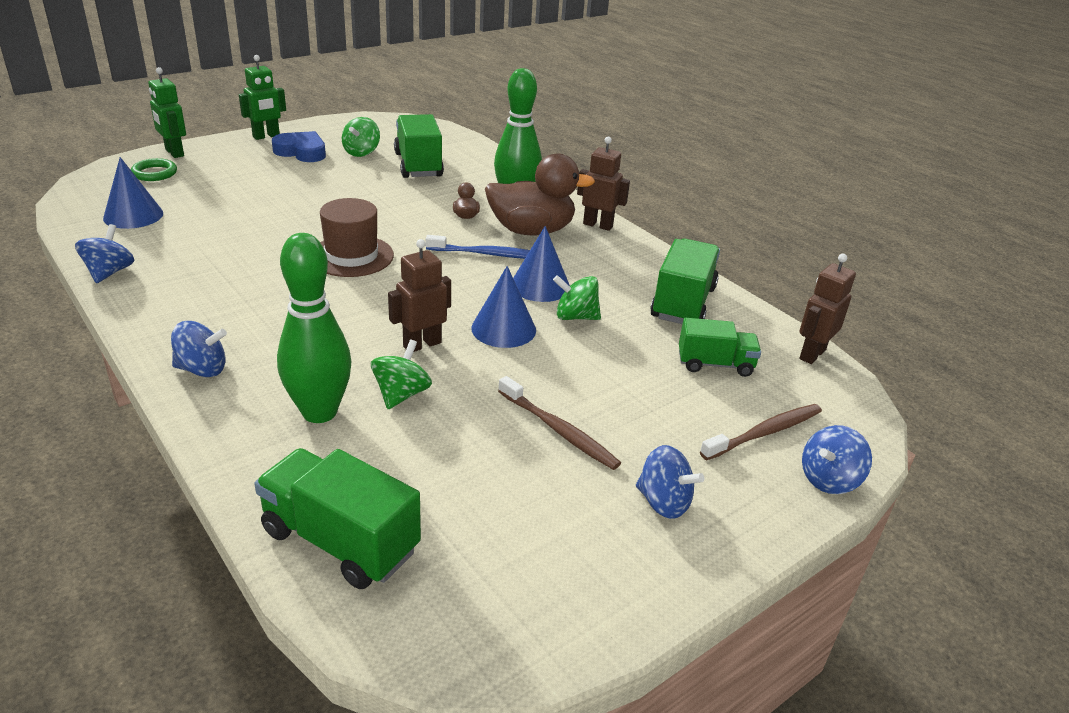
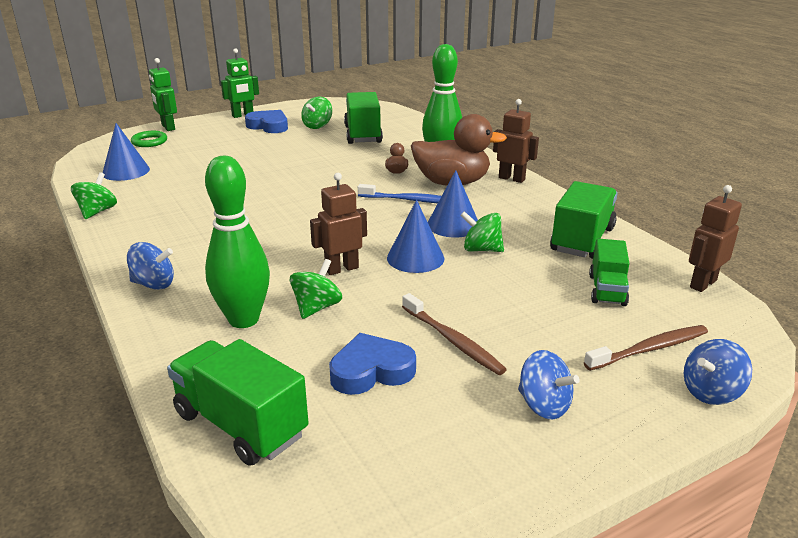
camera: 10 degrees right, 5 degrees down
blue spinning top [75,224,134,283] -> green spinning top [71,172,117,219]
brown hat [320,198,394,277] -> none
green truck [679,318,761,377] -> green truck turned 90 degrees clockwise [589,239,629,306]
none -> blue heart [329,333,416,395]

